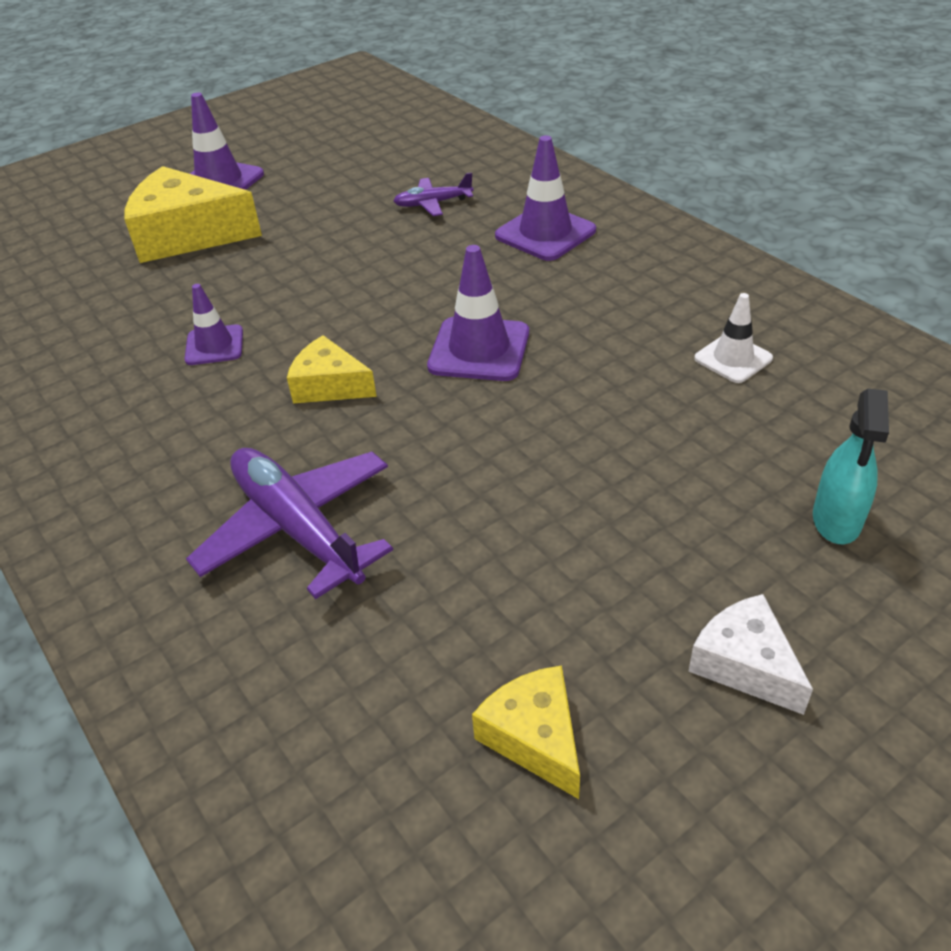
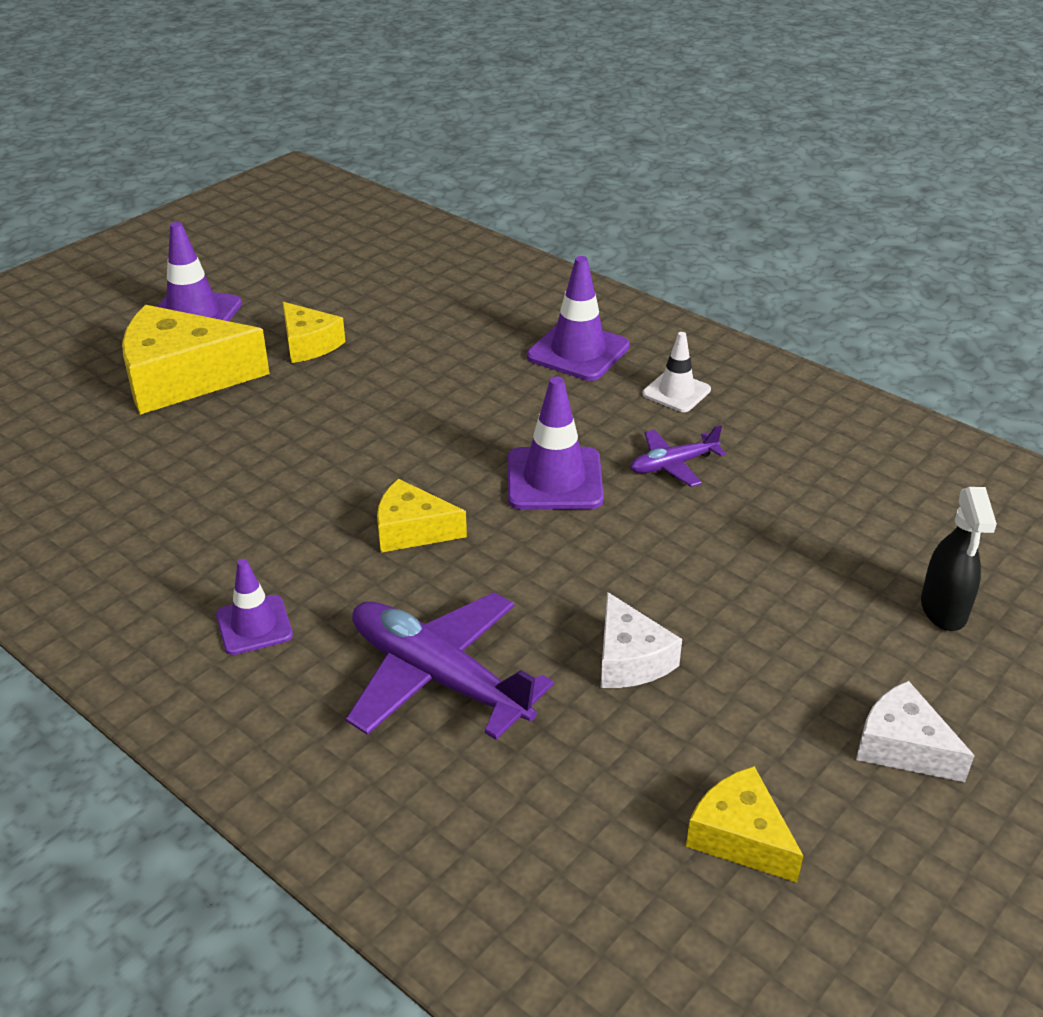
camera: 15 degrees left, 5 degrees down
purple traffic cone [184,284,243,365] -> purple traffic cone moved to [216,559,293,655]
purple plane [393,172,474,216] -> purple plane moved to [630,425,726,487]
white traffic cone [694,293,773,383] -> white traffic cone moved to [642,332,711,412]
turquoise spray bottle [813,389,889,544] -> black spray bottle [921,487,997,631]
none -> yellow cheese [283,302,346,363]
none -> white cheese [600,592,682,688]

